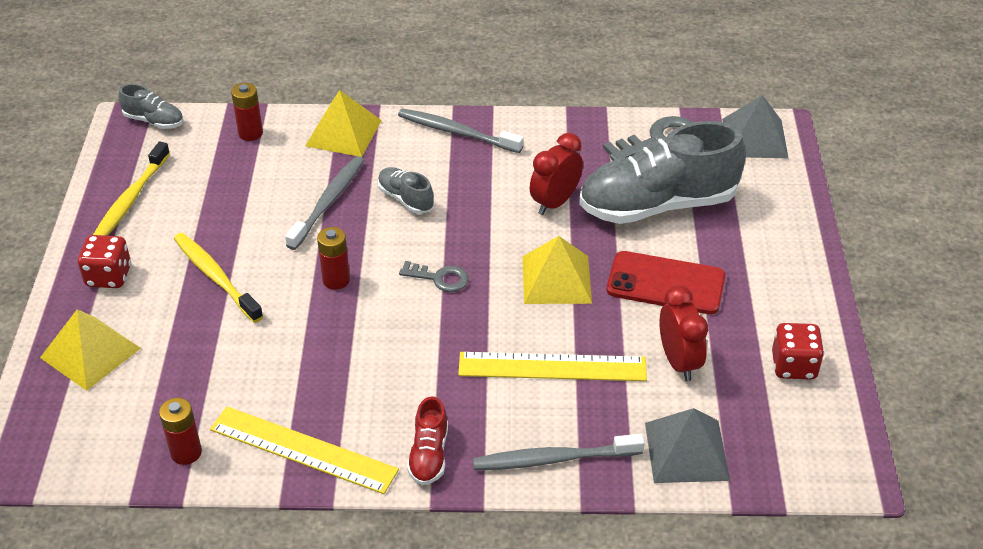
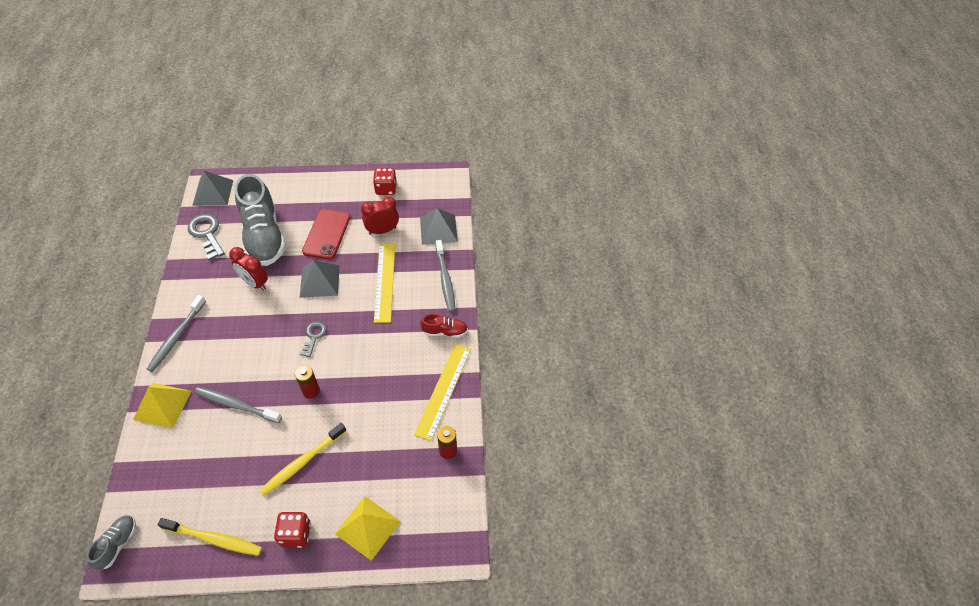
camera: 95 degrees left, 10 degrees up
red battery [231,83,263,141] -> none
grey shoe [378,167,434,214] -> none
yellow pyramid [522,236,592,304] -> grey pyramid [300,260,340,298]

